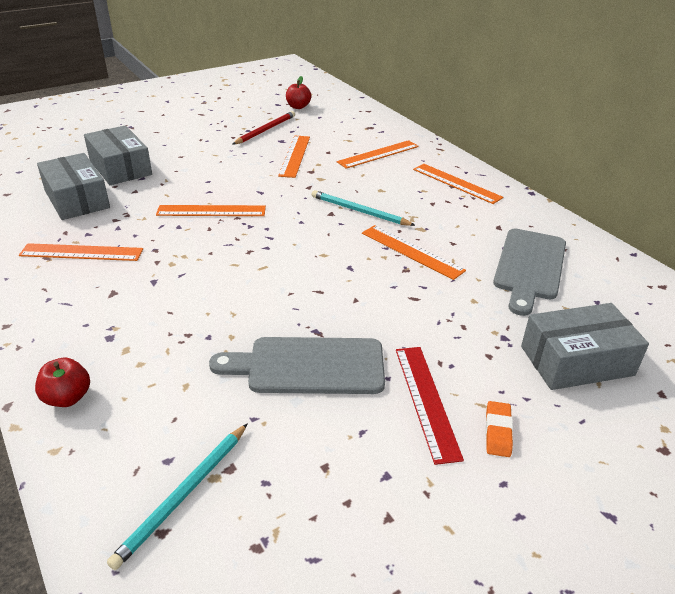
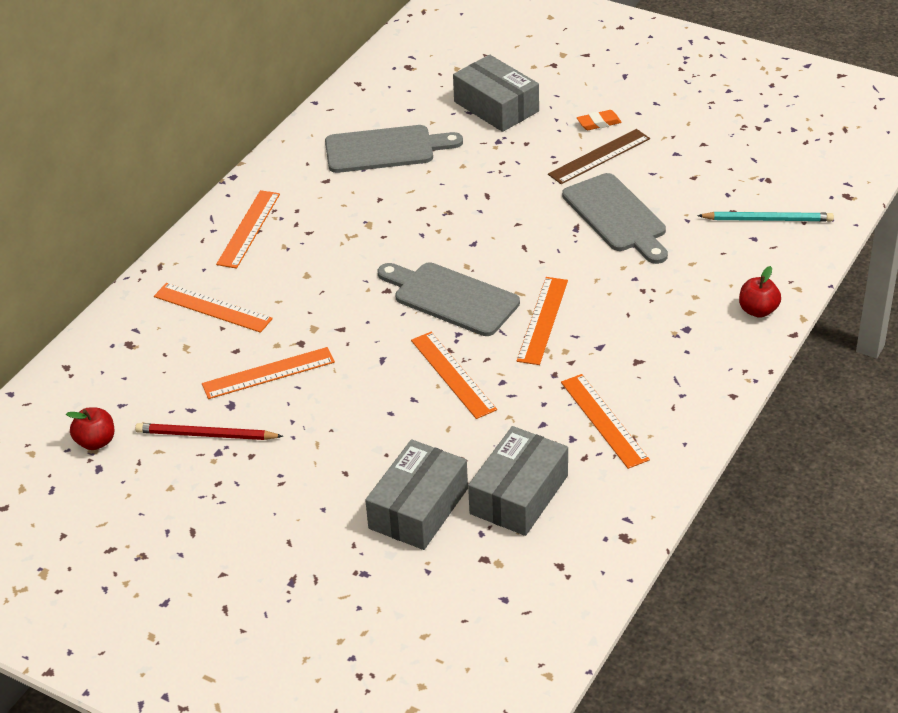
camera: 115 degrees left, 5 degrees up
turquoise pencil [312,190,415,226] -> none
orange ruler [362,225,466,280] -> orange ruler moved to [517,277,568,365]
red ruler [396,347,464,465] -> brown ruler [548,129,650,184]
none -> grey cutting board [378,262,520,336]

